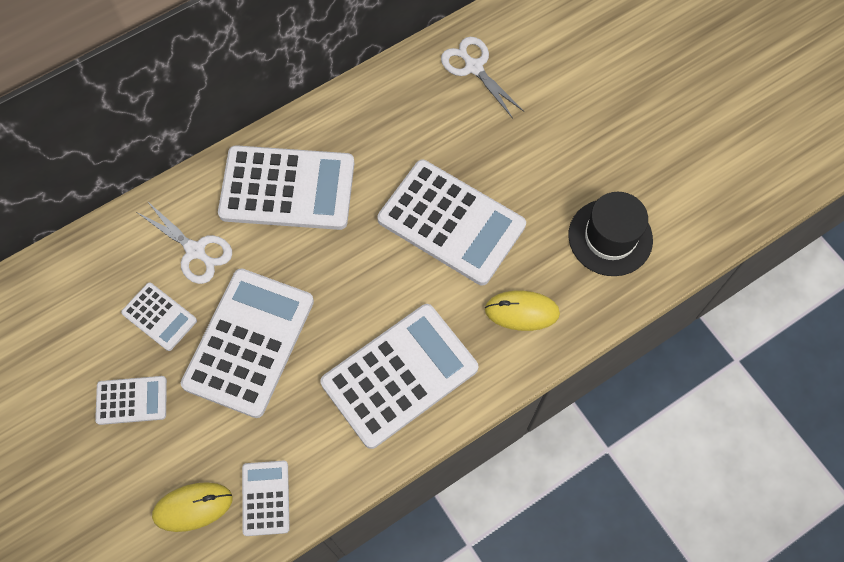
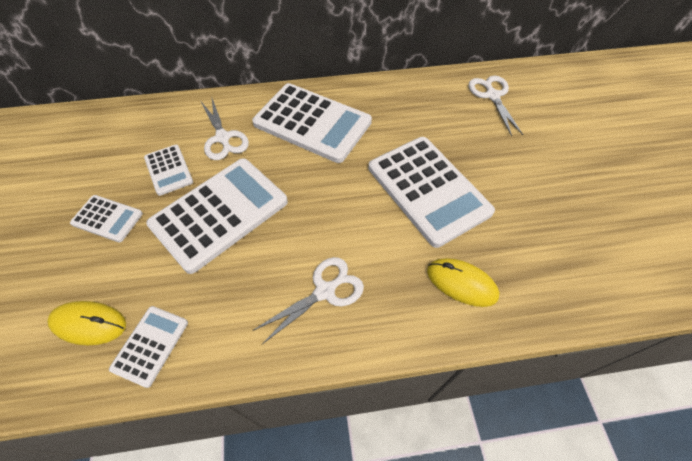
camera: 25 degrees right, 10 degrees down
white calculator [320,304,478,449] -> white scissors [254,257,364,344]
black hat [568,192,653,276] -> none

